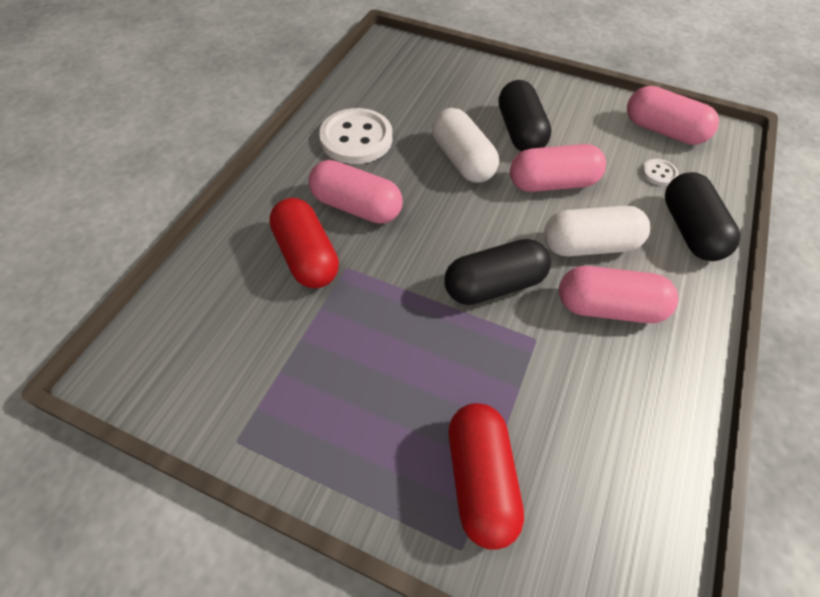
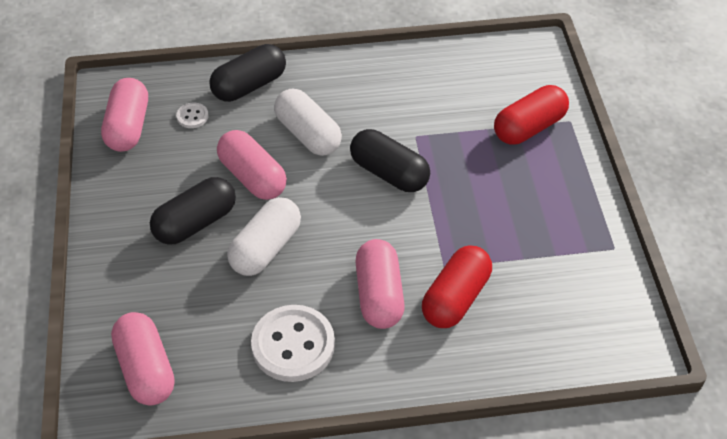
camera: 120 degrees left, 5 degrees down
pink capsule [559,266,679,323] -> pink capsule moved to [111,312,175,406]

